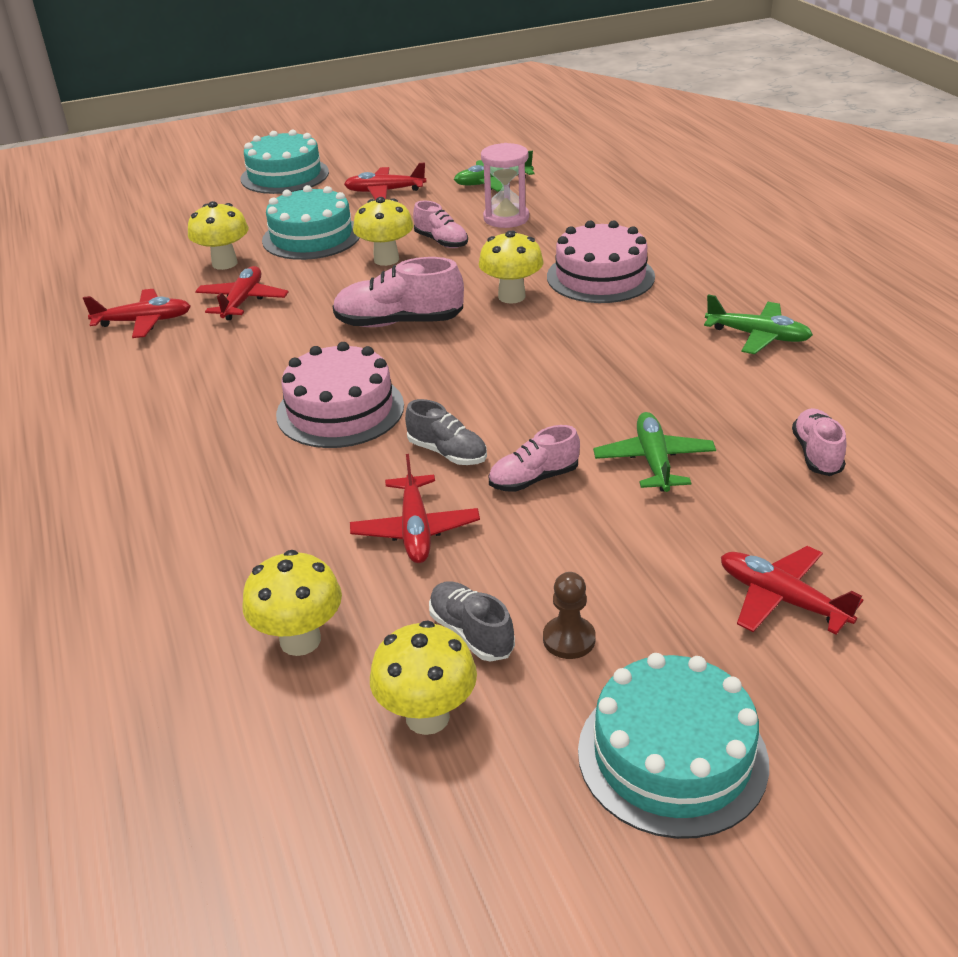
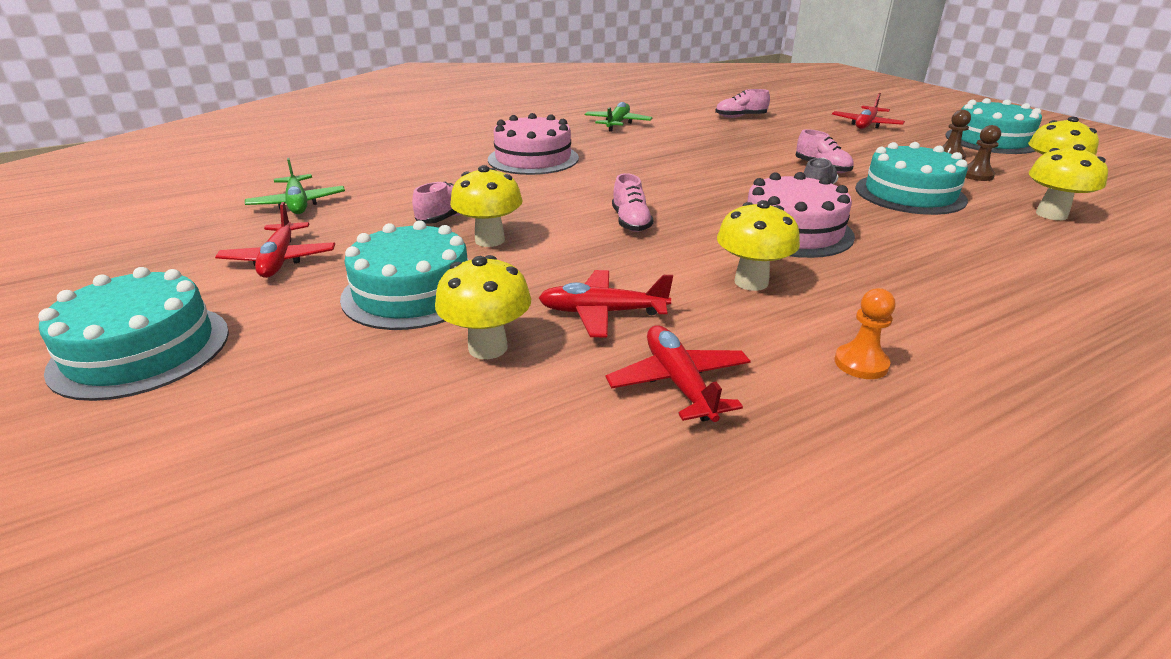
camera: 100 degrees left, 5 degrees down
pink shoe [333,257,464,327] -> pink shoe [612,173,654,232], size x0.61
red plane [350,454,480,563] -> turquoise cake [855,142,968,215]
grey shoe [429,581,515,662] -> brown pawn [965,125,1001,181]
yellow mushroom [479,231,544,304] -> yellow mushroom moved to [717,200,800,291]
pink hourglass [481,143,529,228] -> none
green plane [593,412,716,492] -> none
none -> orange pawn [834,288,895,379]

